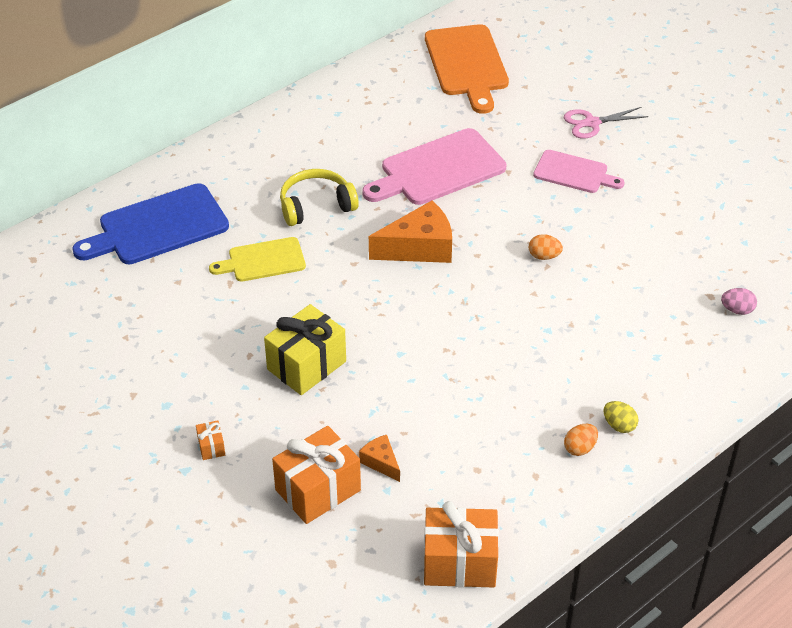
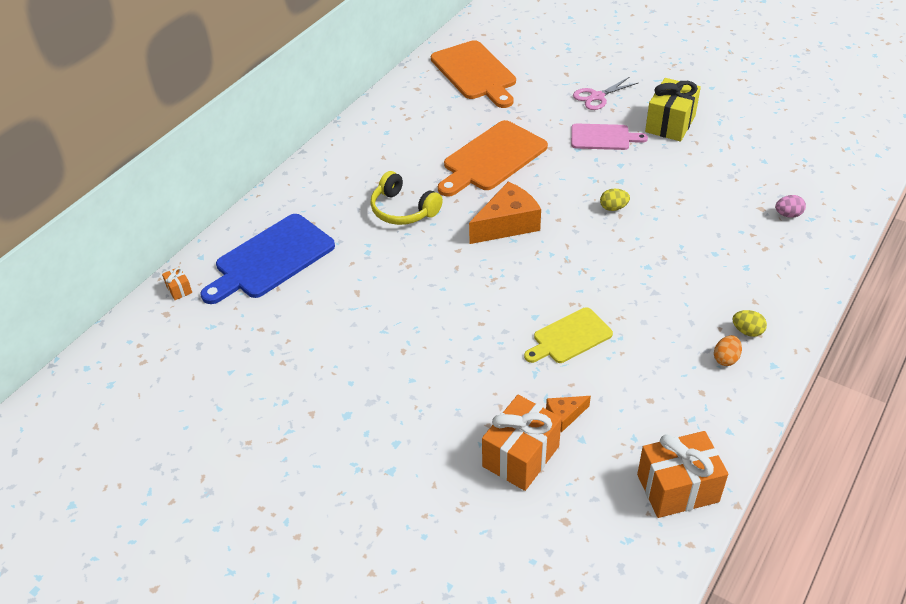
camera: 15 degrees left, 0 degrees up
orange gift [196,420,225,460] -> orange gift moved to [162,267,192,300]
yellow cutting board [209,237,306,282] -> yellow cutting board moved to [524,307,613,363]
yellow gift [264,304,346,395] -> yellow gift moved to [645,78,701,141]
yellow headphones [280,169,359,226] -> yellow headphones turned 105 degrees counterclockwise [371,171,443,225]
orange cheese [359,435,400,482] -> orange cheese turned 60 degrees counterclockwise [546,396,591,432]
pink cutting board [362,128,506,205] -> orange cutting board [438,120,548,197]
orange egg [529,234,563,260] -> yellow egg [600,189,630,211]

